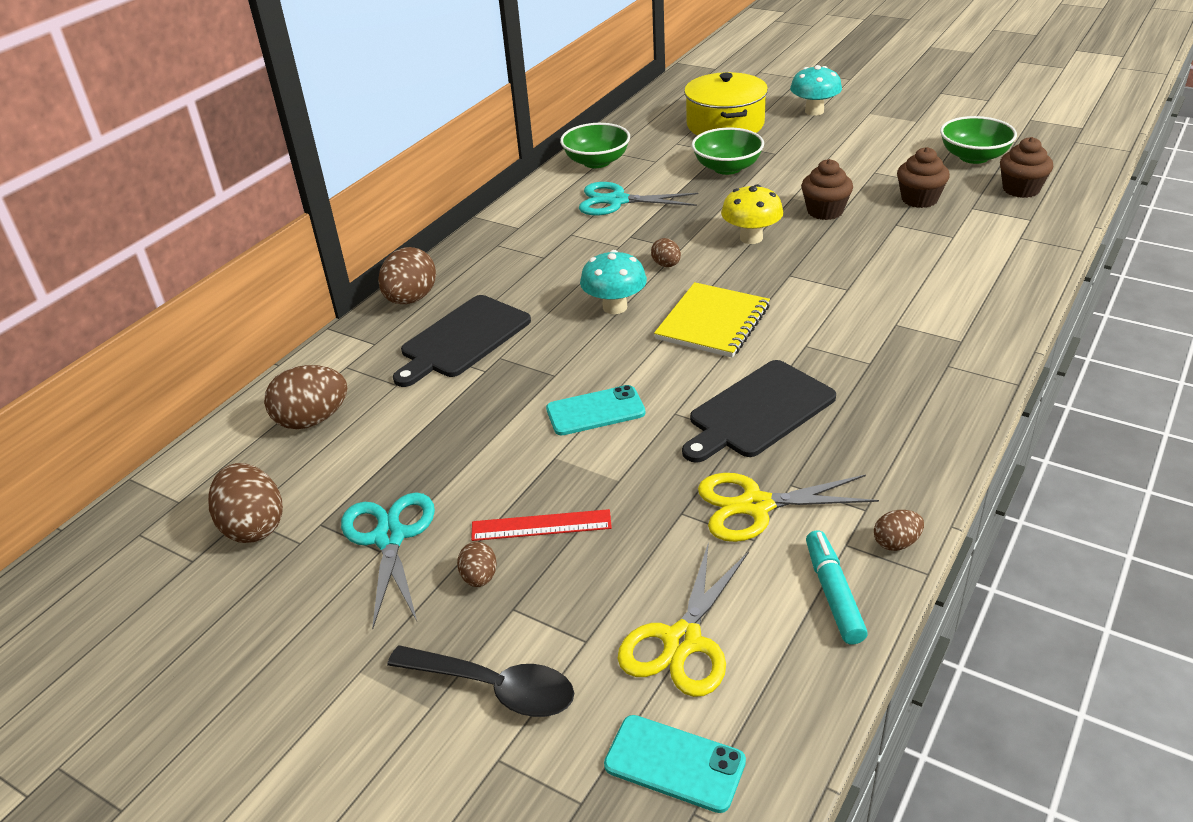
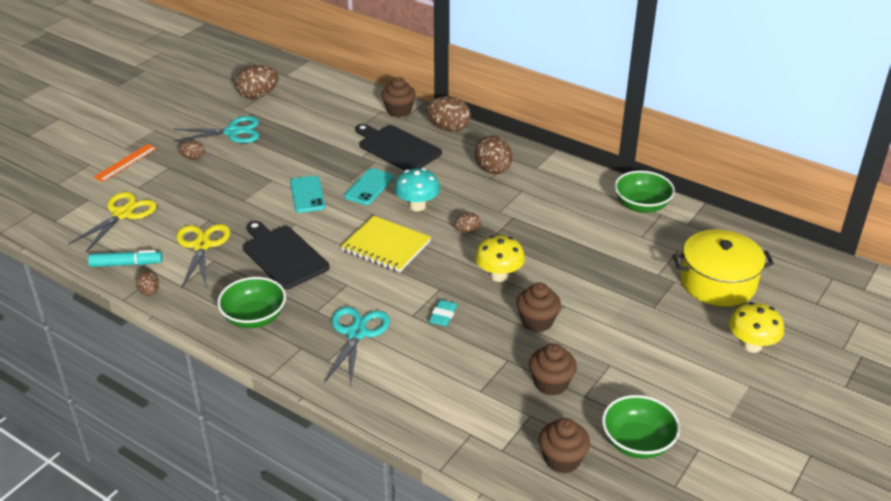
camera: 90 degrees right, 0 degrees up
brown egg [264,365,347,429] -> brown egg moved to [475,135,512,174]
black spoon [387,645,574,717] -> orange ruler [94,144,157,182]
red ruler [471,509,612,541] -> none
turquoise scissors [579,182,699,216] -> turquoise scissors moved to [324,307,390,387]
turquoise phone [604,715,746,813] -> turquoise phone moved to [344,168,394,205]
yellow scissors [617,542,749,697] -> yellow scissors turned 90 degrees clockwise [68,192,157,253]
green bowl [692,128,764,175] -> green bowl moved to [217,277,286,328]
turquoise mushroom [790,65,842,116] -> yellow mushroom [729,302,784,353]
none -> brown cupcake [381,77,416,117]
none -> turquoise eraser [429,300,458,327]

